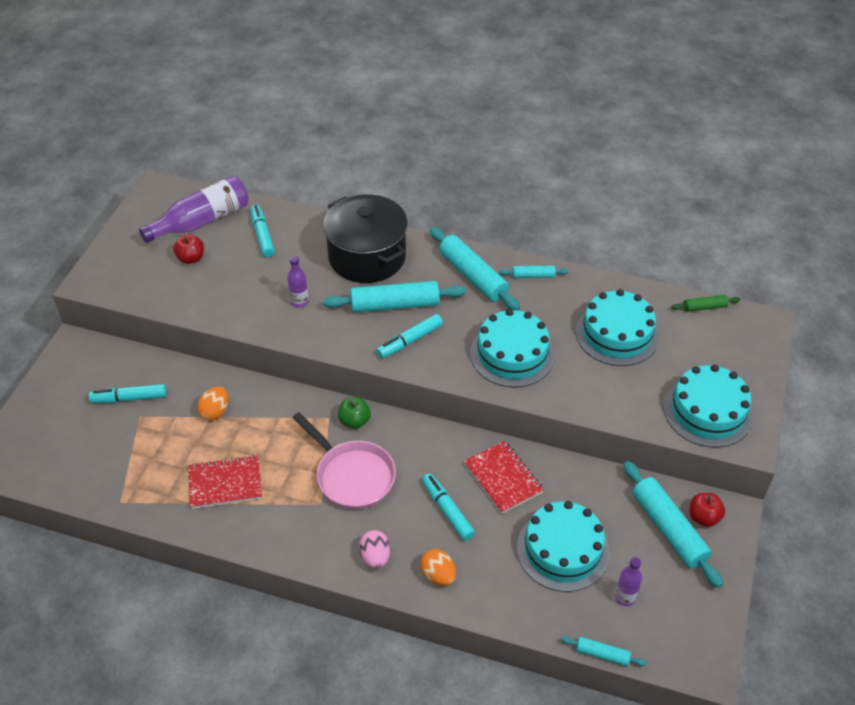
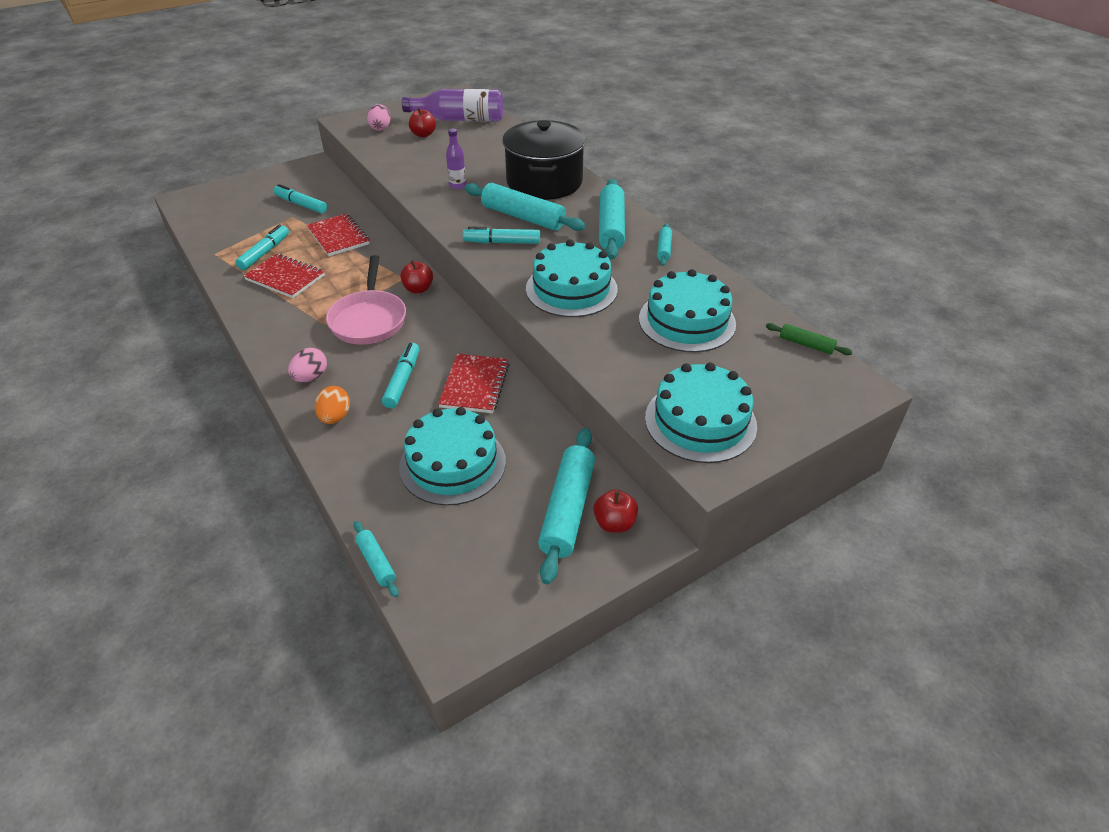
camera: 40 degrees right, 5 degrees down
orange egg [197,386,228,421] -> red notebook [307,213,370,256]
turquoise marker [250,204,275,258] -> turquoise marker moved to [235,225,289,270]
green apple [338,397,371,429] -> red apple [400,260,433,293]
turquoise rolling pin [499,266,568,278] -> turquoise rolling pin turned 60 degrees clockwise [657,223,672,266]
purple bottle [615,557,642,606] -> none
none -> pink egg [367,104,391,131]

